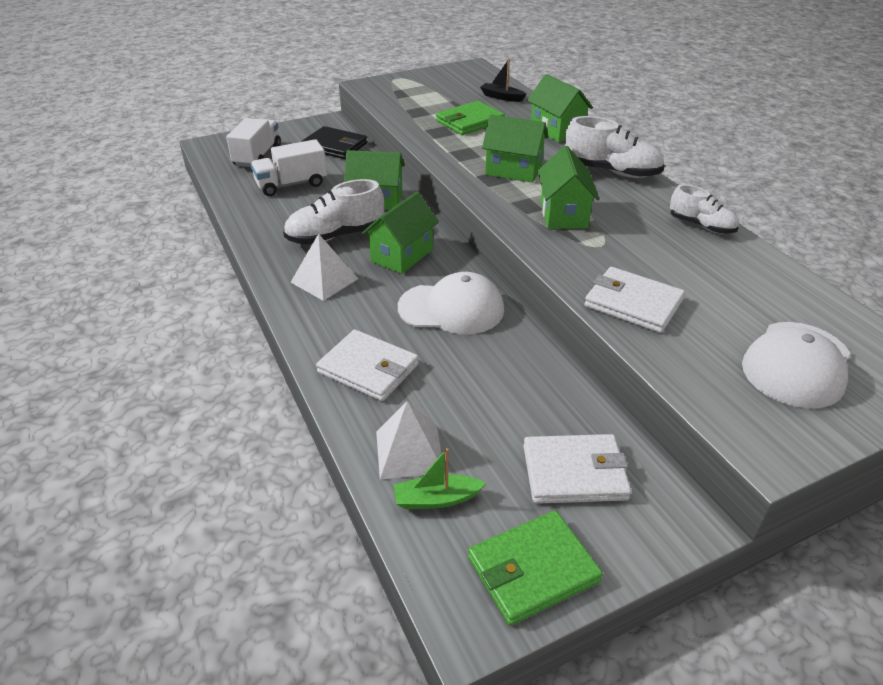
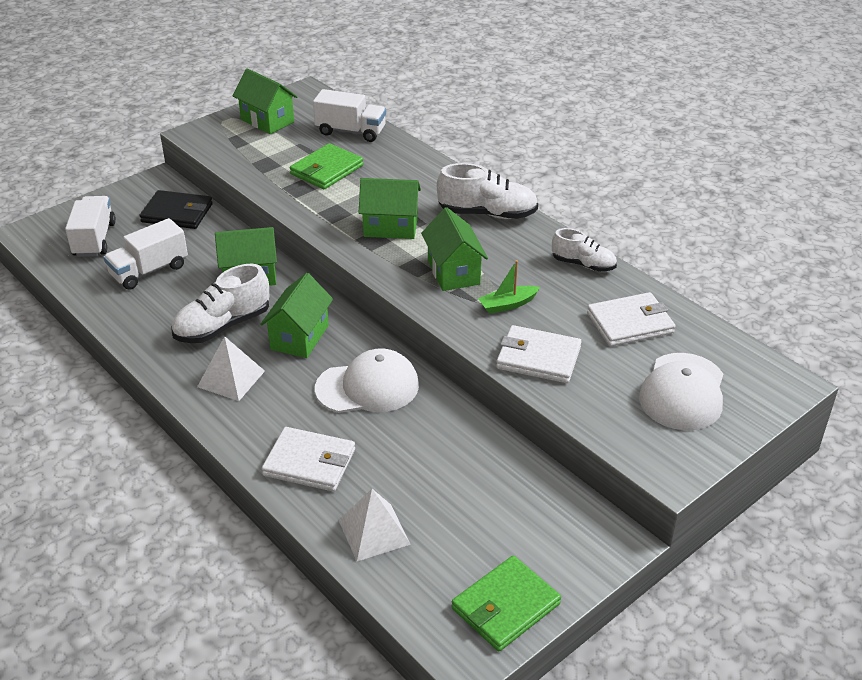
camera: 15 degrees left, 0 degrees up
green boat [394,448,486,509] -> green boat moved to [478,260,540,314]
black boat [480,59,526,102] -> white truck [313,89,386,142]
white wallet [523,434,631,504] -> white wallet moved to [587,292,675,346]
green house [527,74,593,143] -> green house moved to [233,68,297,134]

